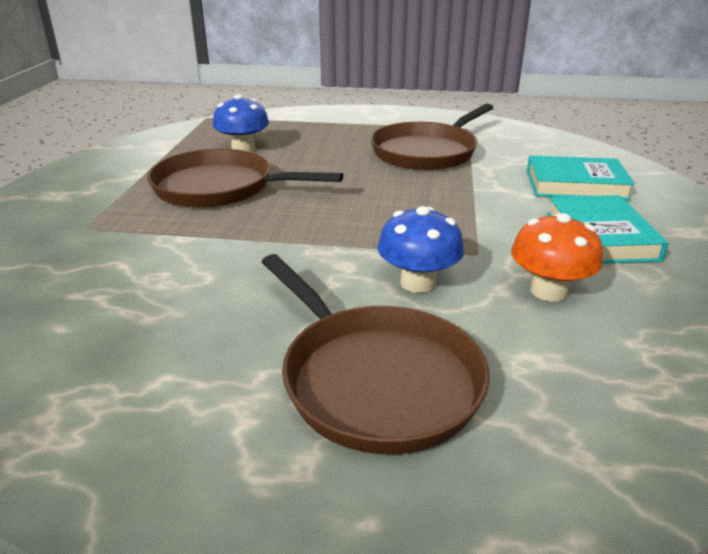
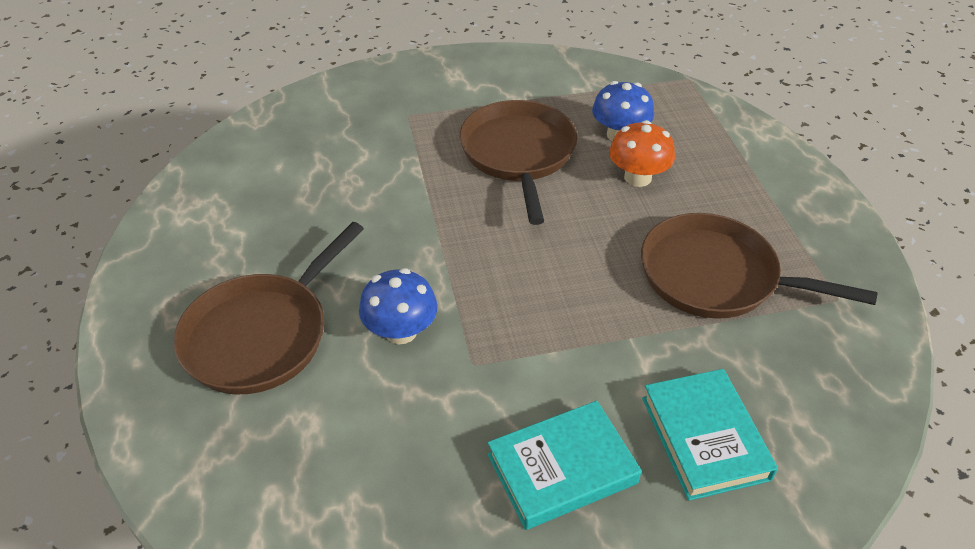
camera: 70 degrees right, 15 degrees up
orange mushroom [511,213,603,302] -> orange mushroom moved to [609,120,675,187]

